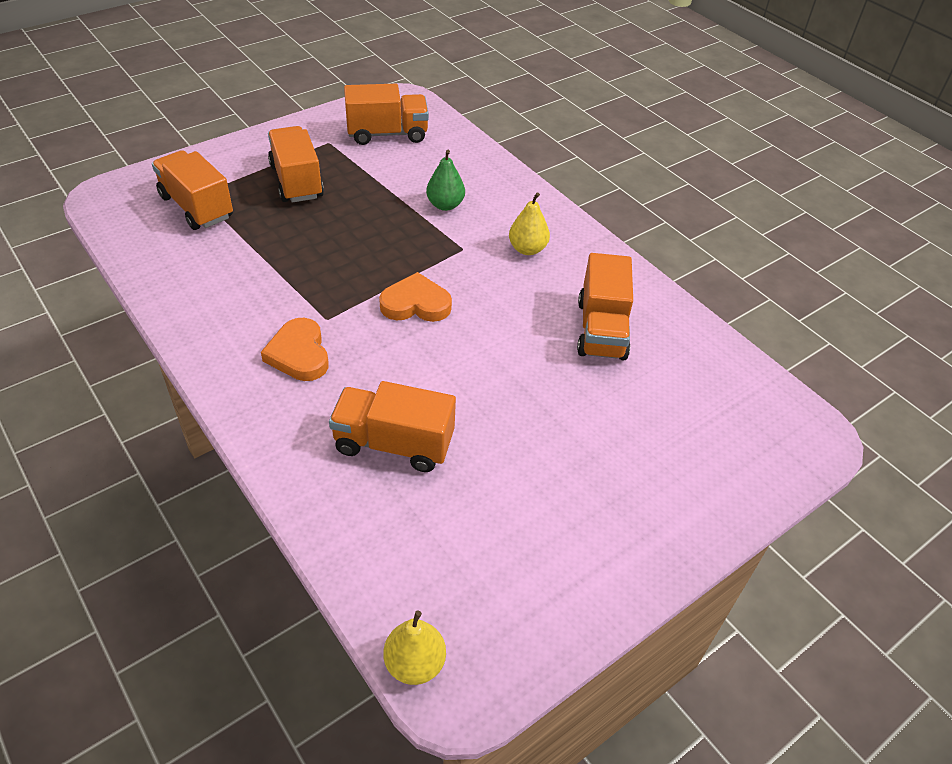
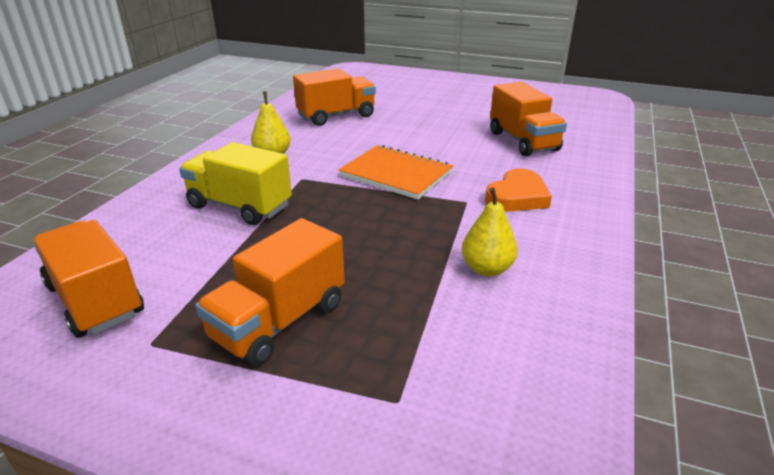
camera: 120 degrees left, 15 degrees down
orange truck [152,150,233,230] -> none
orange heart [379,272,452,322] -> orange notebook [338,145,453,199]
yellow pear [383,611,446,685] -> yellow pear moved to [462,187,518,276]
green pear [426,150,465,211] -> yellow truck [179,142,292,225]

